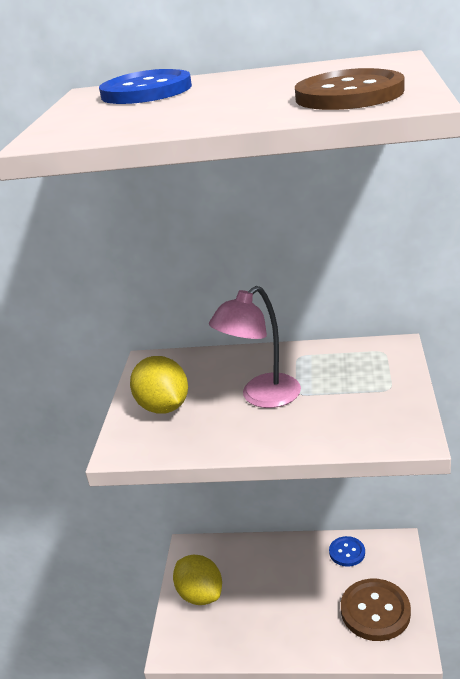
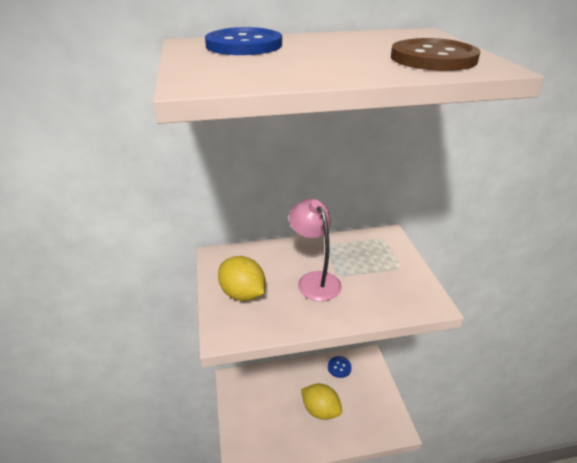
camera: 20 degrees left, 5 degrees up
yellow lemon [173,555,222,605] -> yellow lemon moved to [301,384,342,420]
pink lamp [209,286,301,408] -> pink lamp turned 120 degrees clockwise [289,199,342,301]
brown button [341,579,411,641] -> none

